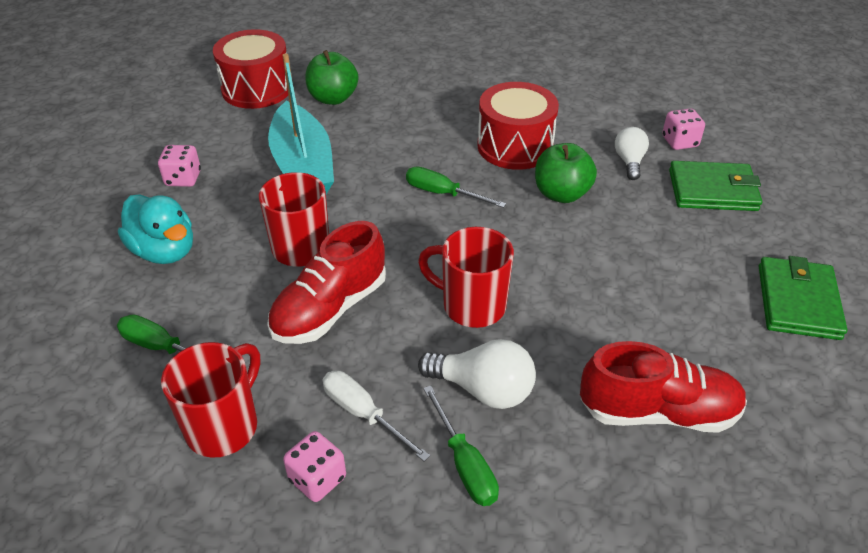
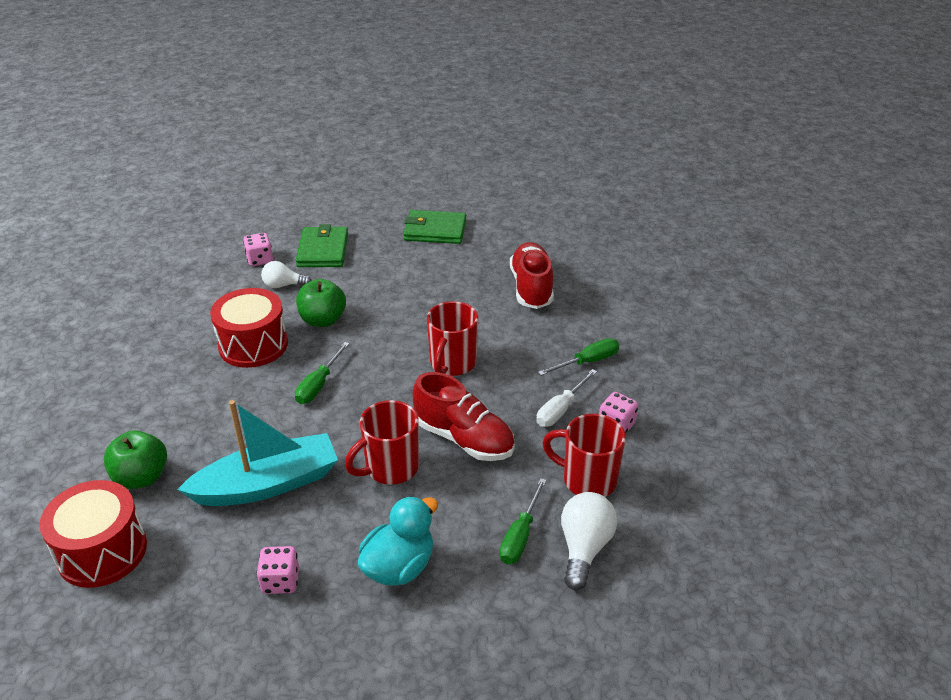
camera: 95 degrees left, 5 degrees down
white light bulb [418,339,536,409] -> white light bulb moved to [561,492,618,590]

